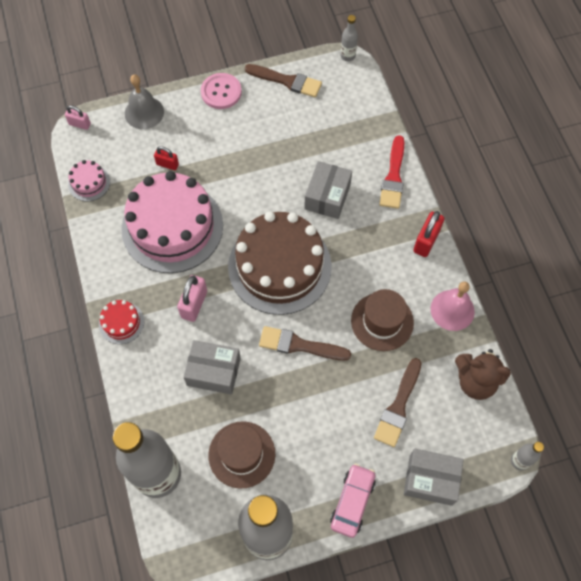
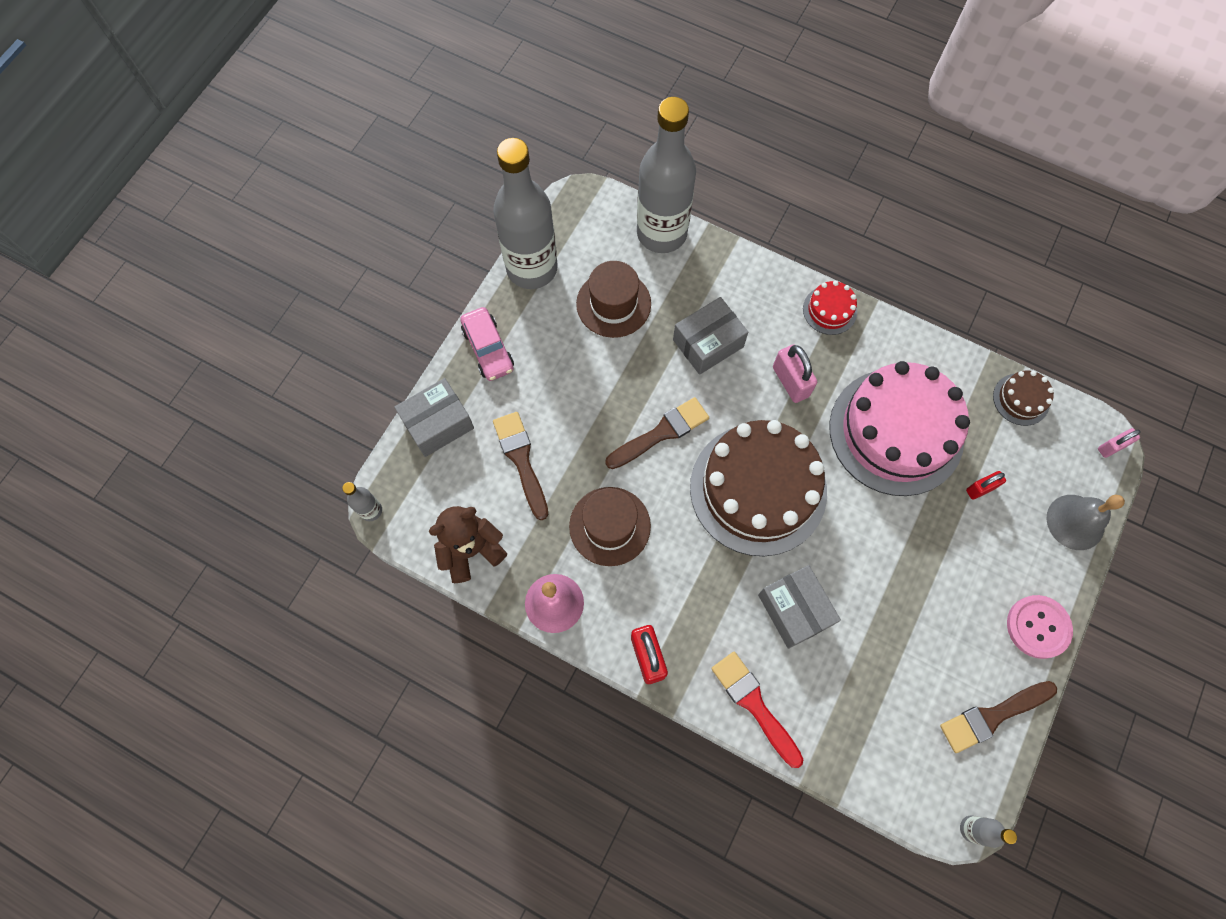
camera: 135 degrees right, 5 degrees up
pink cake [68,160,110,201] -> brown cake [993,371,1054,426]

